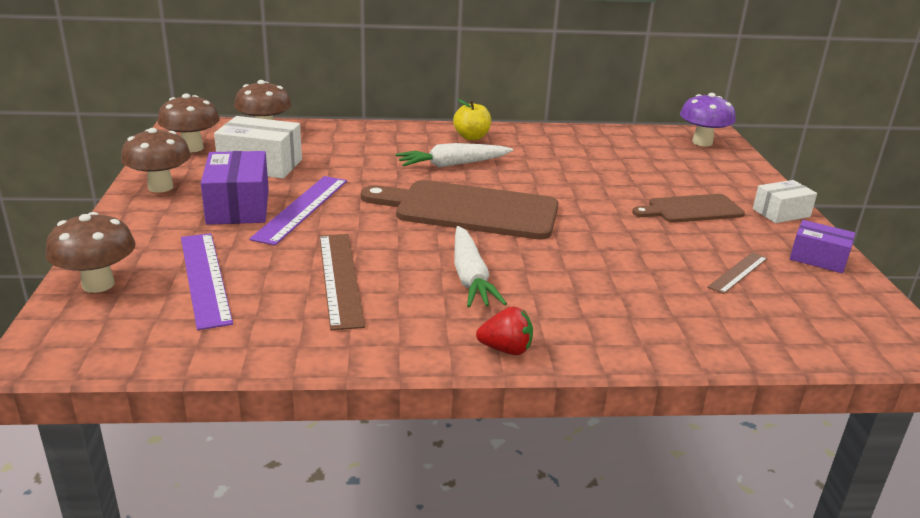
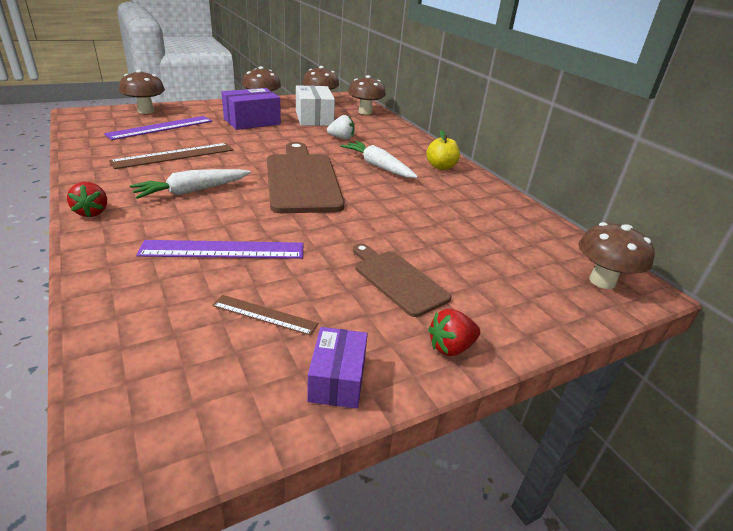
camera: 65 degrees right, 5 degrees up
purple ruler [249,176,347,245] -> purple ruler moved to [136,240,303,259]
purple mushroom [680,93,736,146] -> brown mushroom [579,222,655,289]
white box [753,180,817,223] -> red strawberry [428,309,480,356]
none -> white strawberry [327,115,355,140]

